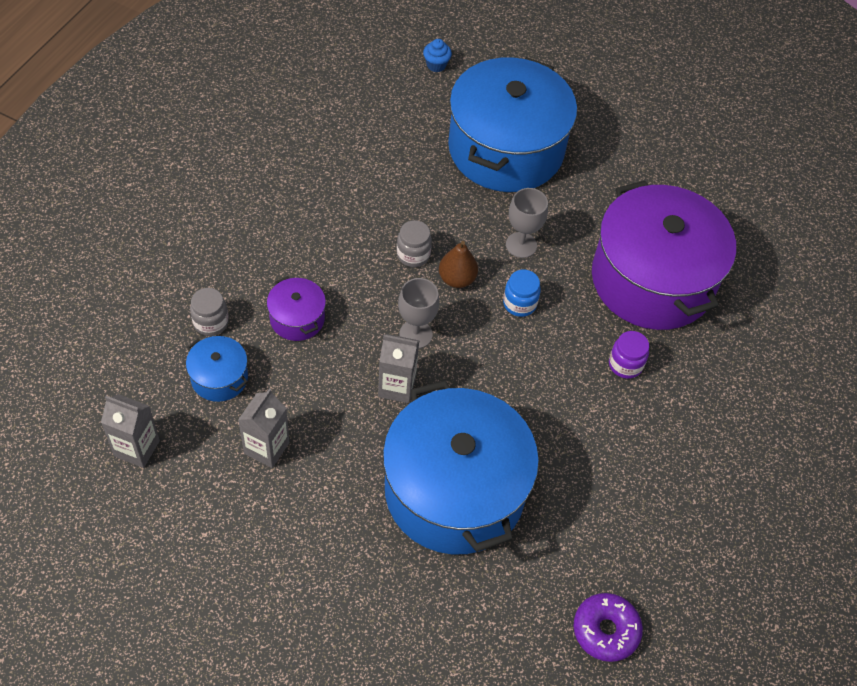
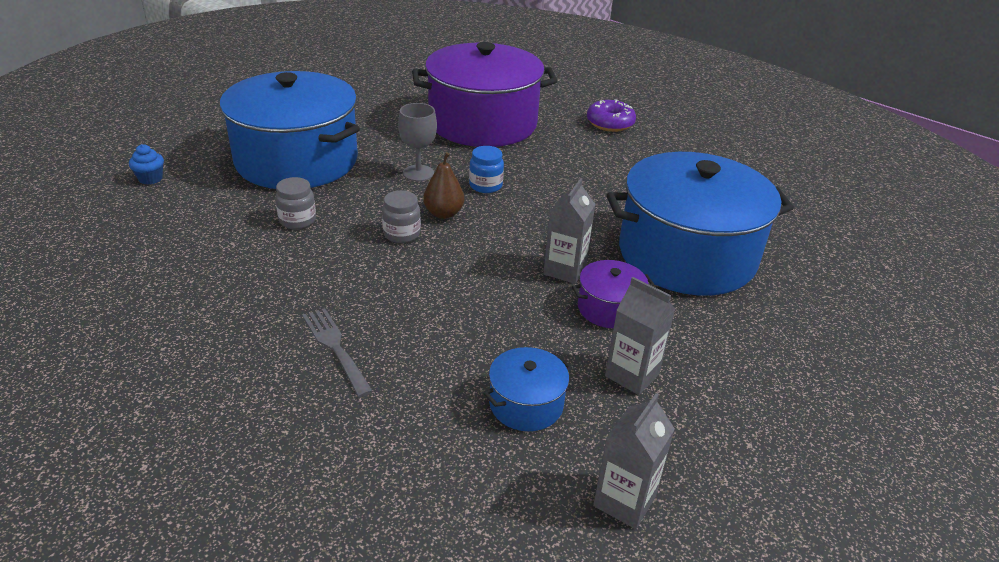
camera: 75 degrees left, 20 degrees down
grey jar [190,288,229,336] -> grey jar moved to [275,177,316,229]
purple pot [267,276,326,341] -> purple pot moved to [572,260,654,328]
grey goblet [398,278,439,348] -> none
purple donut [574,593,643,662] -> purple donut moved to [587,99,636,132]
purple jar [609,331,649,379] -> none
none -> grey fork [303,308,373,398]

